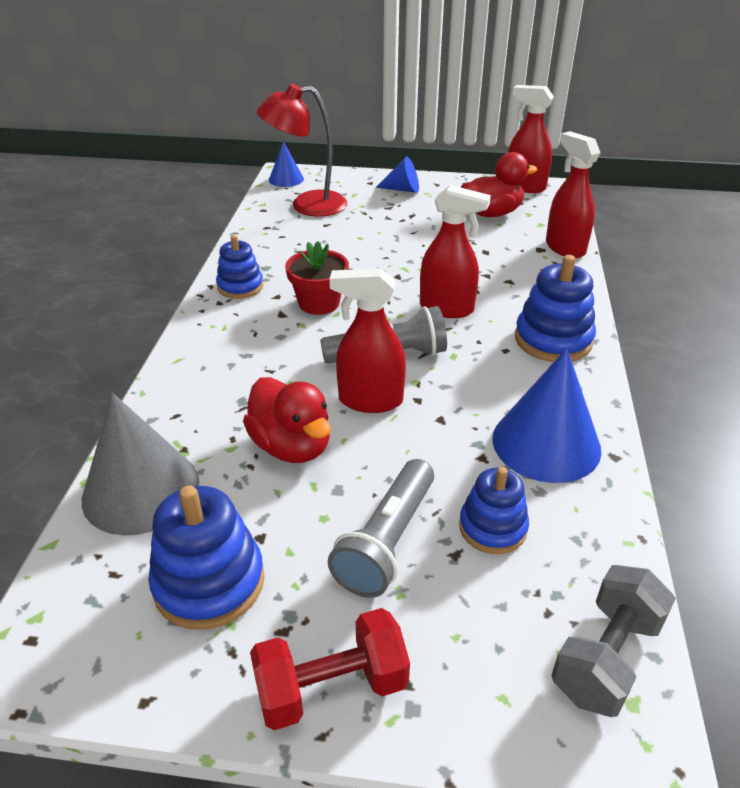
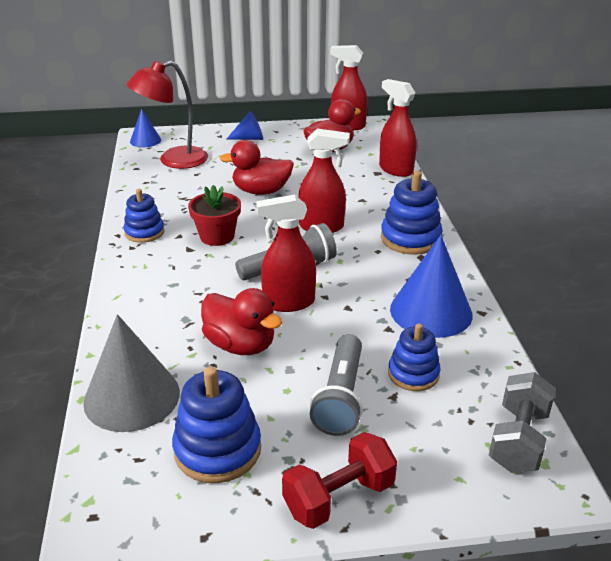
camera: 15 degrees left, 5 degrees down
none -> red duck [220,140,294,195]

